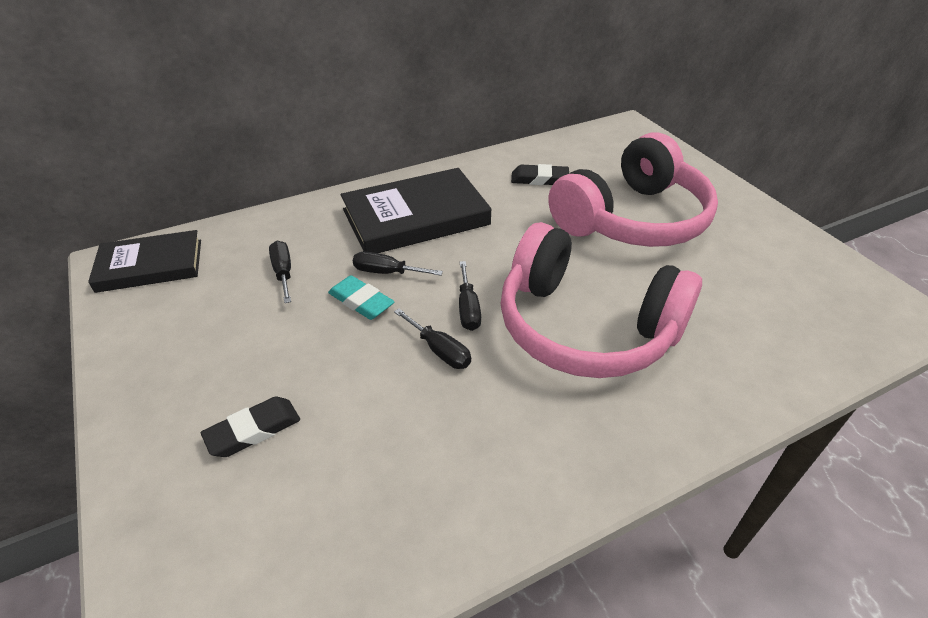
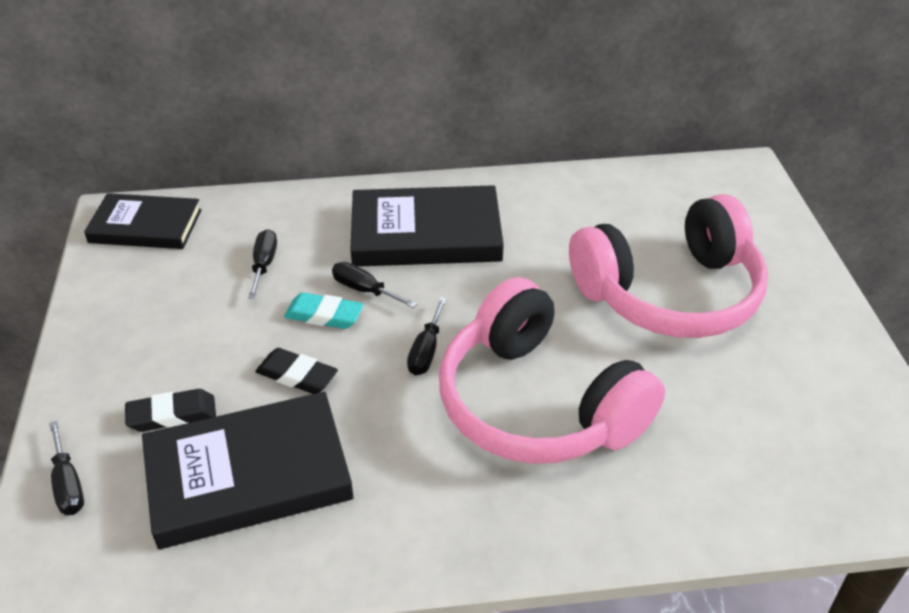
camera: 20 degrees right, 0 degrees up
turquoise eraser [328,275,395,320] -> turquoise eraser turned 45 degrees counterclockwise [284,292,363,329]
black screwdriver [394,308,471,369] -> black screwdriver moved to [49,421,84,515]
black eraser [511,164,569,185] -> black eraser moved to [255,348,338,394]
none -> black book [142,391,354,549]

